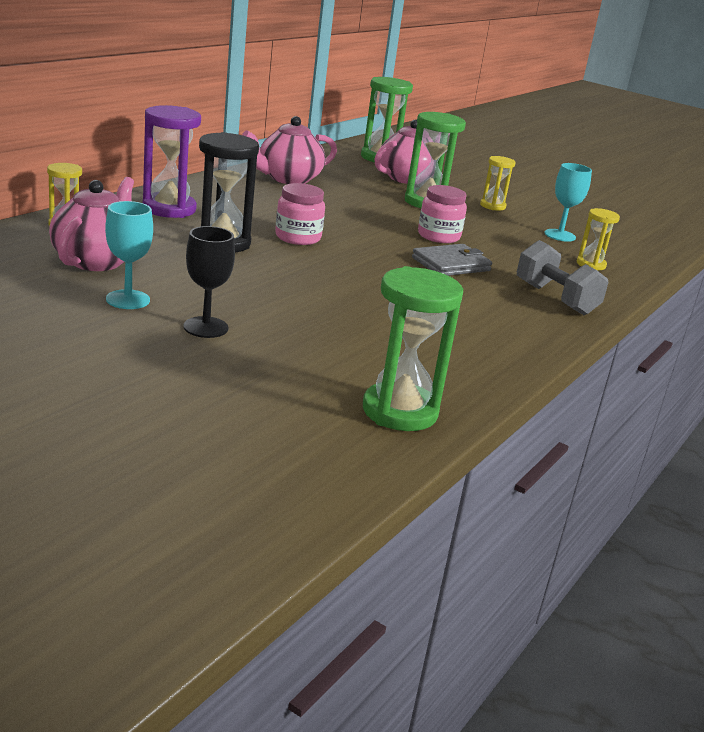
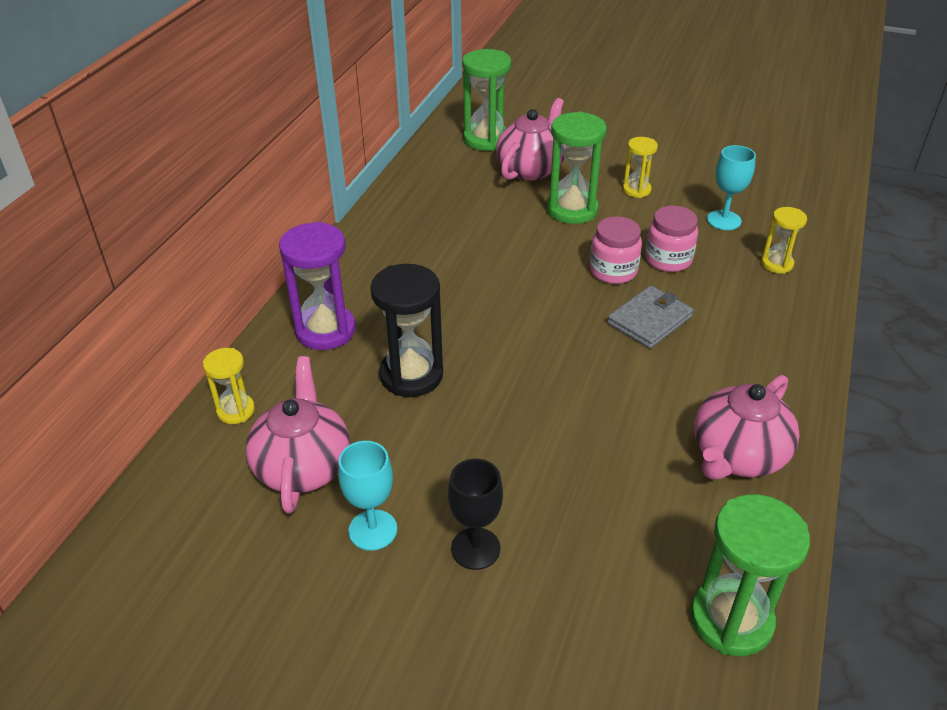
camera: 10 degrees left, 15 degrees up
pink teapot [242,116,337,184] -> pink teapot moved to [694,375,800,480]
pink jar [275,183,325,245] -> pink jar moved to [645,206,698,272]
grey dumbbell [517,240,608,315] -> none

